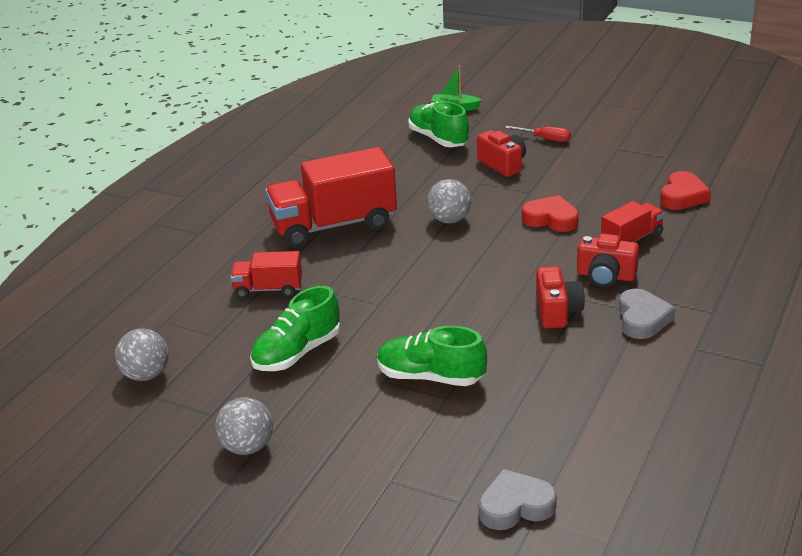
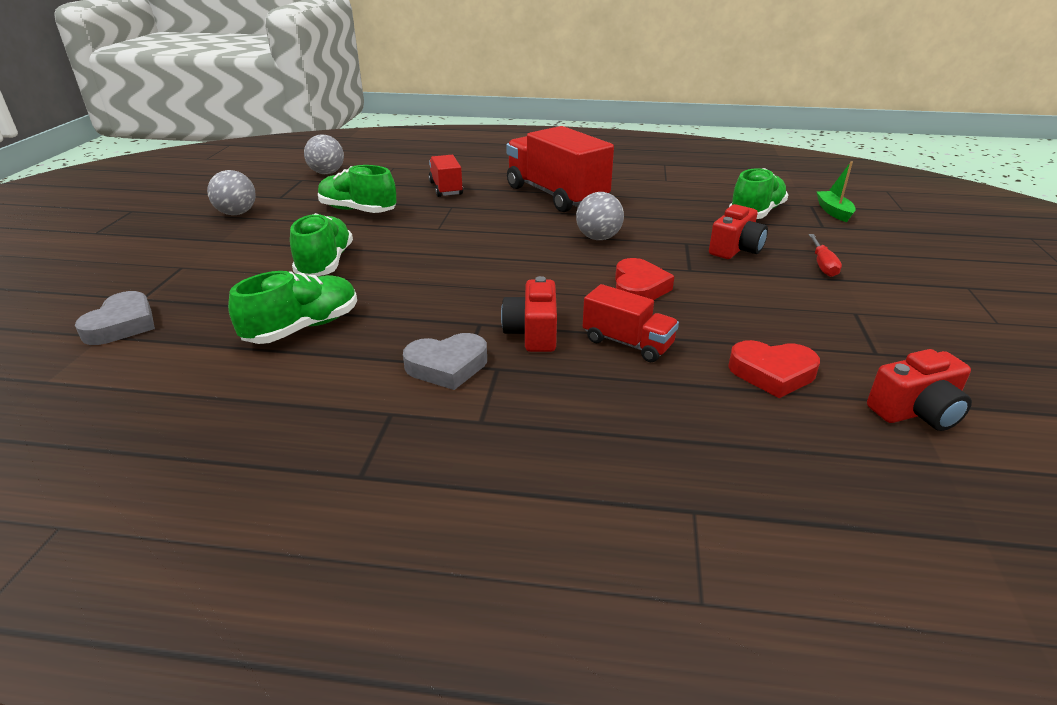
camera: 70 degrees right, 0 degrees up
grey heart [479,469,557,530] -> grey heart turned 45 degrees clockwise [75,291,155,345]
red camera [536,266,585,328] -> red camera moved to [867,349,972,431]
none -> green shoe [228,271,357,344]

